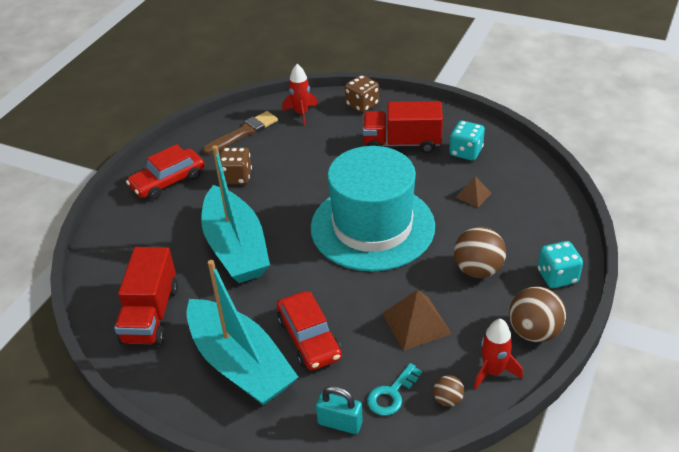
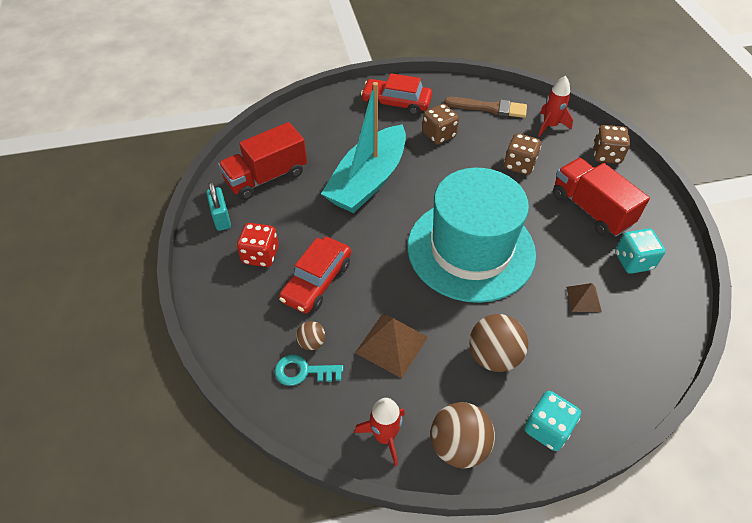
camera: 50 degrees right, 10 degrees up
turquoise boat [186,260,298,405] -> red dice [237,223,279,267]
turquoise padlock [316,386,363,434] -> turquoise padlock moved to [206,181,231,231]
brown ball [433,375,464,407] -> brown ball moved to [296,321,325,350]
none -> brown dice [504,133,541,175]

